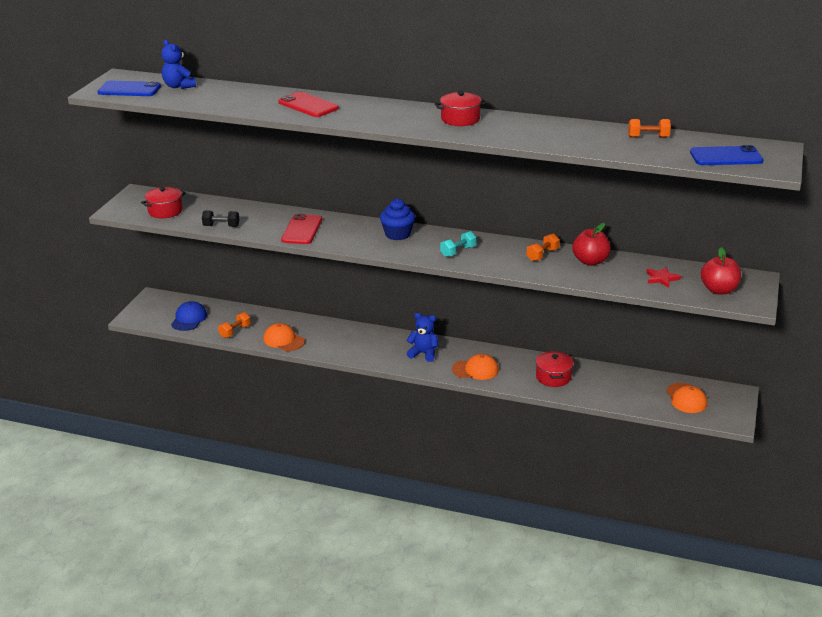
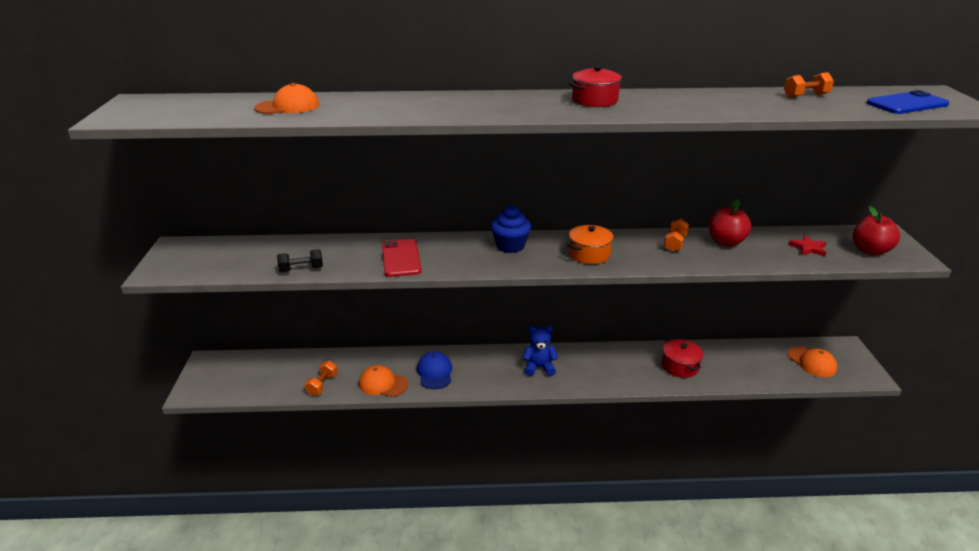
camera: 20 degrees left, 0 degrees up
blue phone [97,81,161,96] -> none
red pot [141,187,186,218] -> none
blue teddy bear [161,40,196,89] -> none
blue cap [171,301,207,331] -> blue cap moved to [417,352,452,389]
red phone [278,92,339,117] -> none
turquoise dumbbell [440,231,476,257] -> orange pot [567,225,614,264]
orange cap [452,354,499,380] -> orange cap moved to [254,83,319,114]

